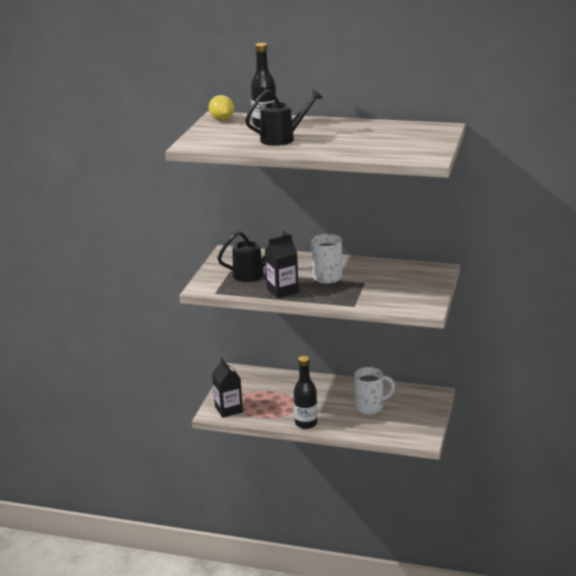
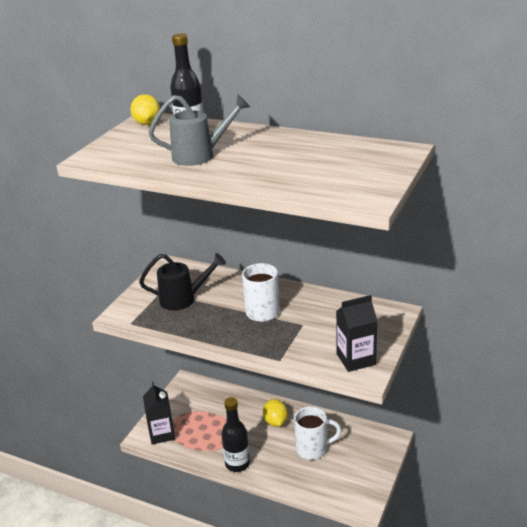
camera: 10 degrees right, 5 degrees up
black watering can [245,89,323,146] -> grey watering can [148,95,250,166]
black carton [265,234,299,298] -> black carton moved to [336,295,377,372]
none -> yellow lemon [263,399,288,427]

